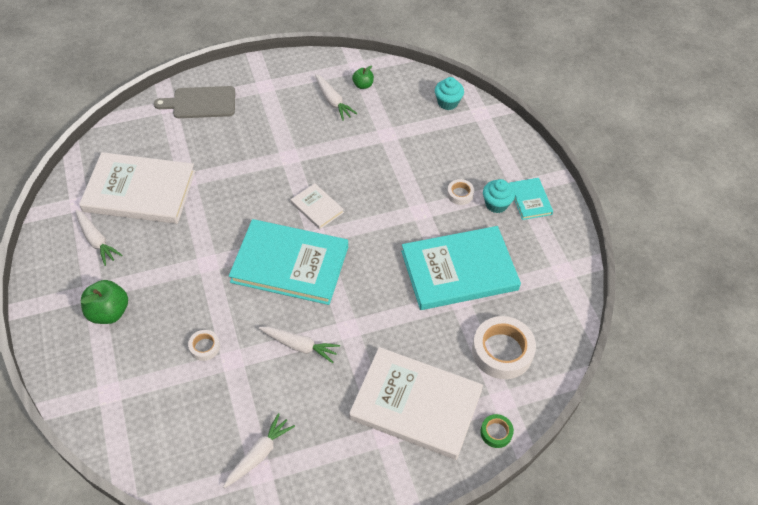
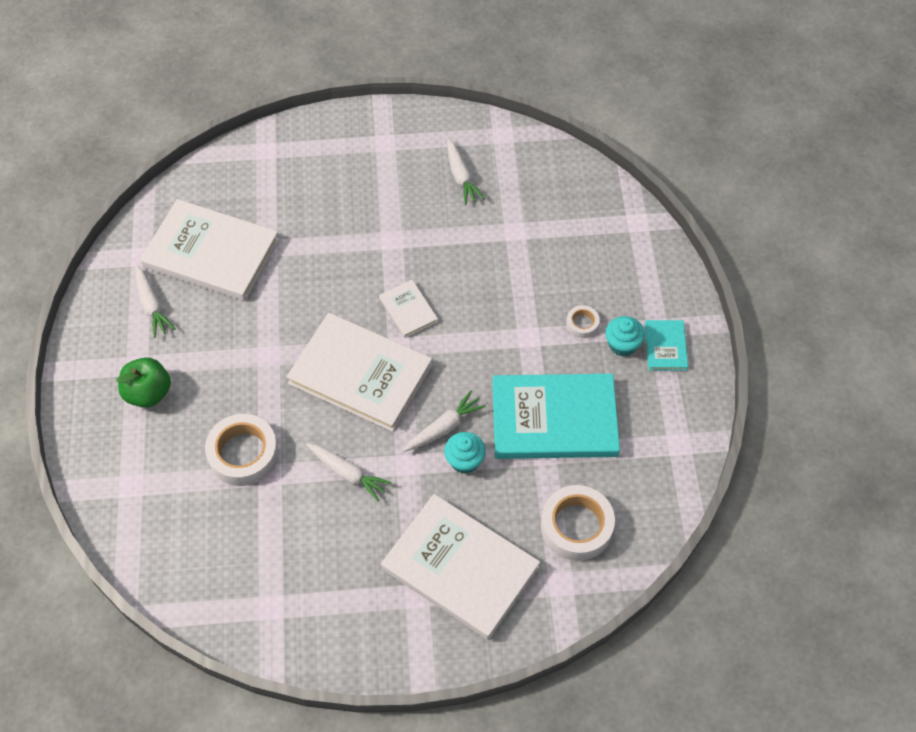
camera: 15 degrees right, 5 degrees up
grey cutting board [154,86,235,118] -> none
white tape [188,330,220,361] -> white tape [205,414,278,486], size x2.03
white carrot [223,413,295,488] -> white carrot moved to [403,391,486,452]
turquoise book [229,219,348,305] -> white book [286,313,432,432]
green apple [352,66,374,89] -> none
turquoise cupcake [435,77,464,110] -> turquoise cupcake moved to [444,432,486,474]
green tape [480,414,514,448] -> none

